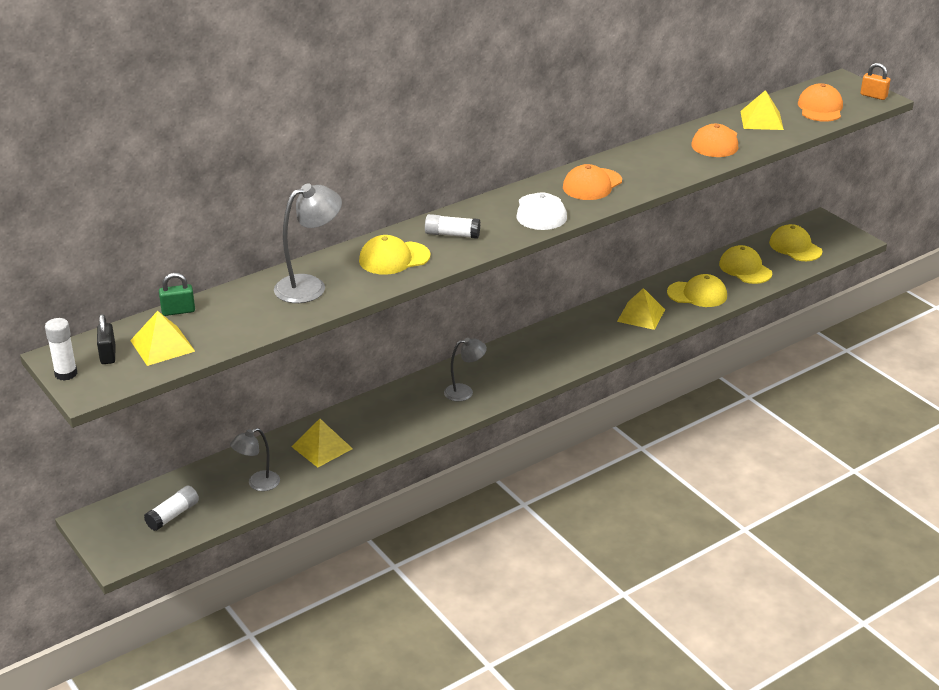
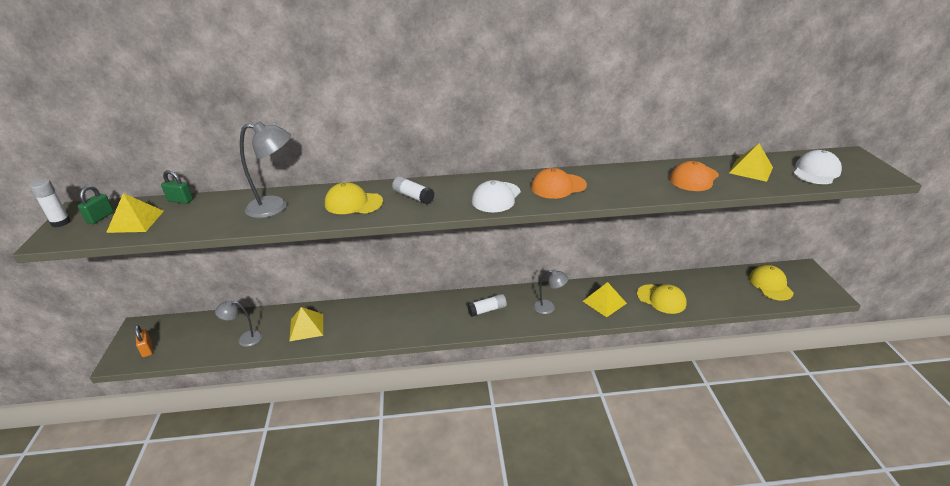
camera: 30 degrees right, 0 degrees up
black padlock [97,314,115,364] -> green padlock [78,185,114,224]
white glue stick [144,486,199,531] -> white glue stick moved to [467,294,507,317]
grey lamp [444,338,487,401] -> grey lamp moved to [533,269,568,314]
yellow cap [719,245,772,284] -> none
orange cap [798,83,843,122] -> white cap [793,150,842,184]
orange padlock [860,63,890,100] -> orange padlock moved to [134,325,153,357]

